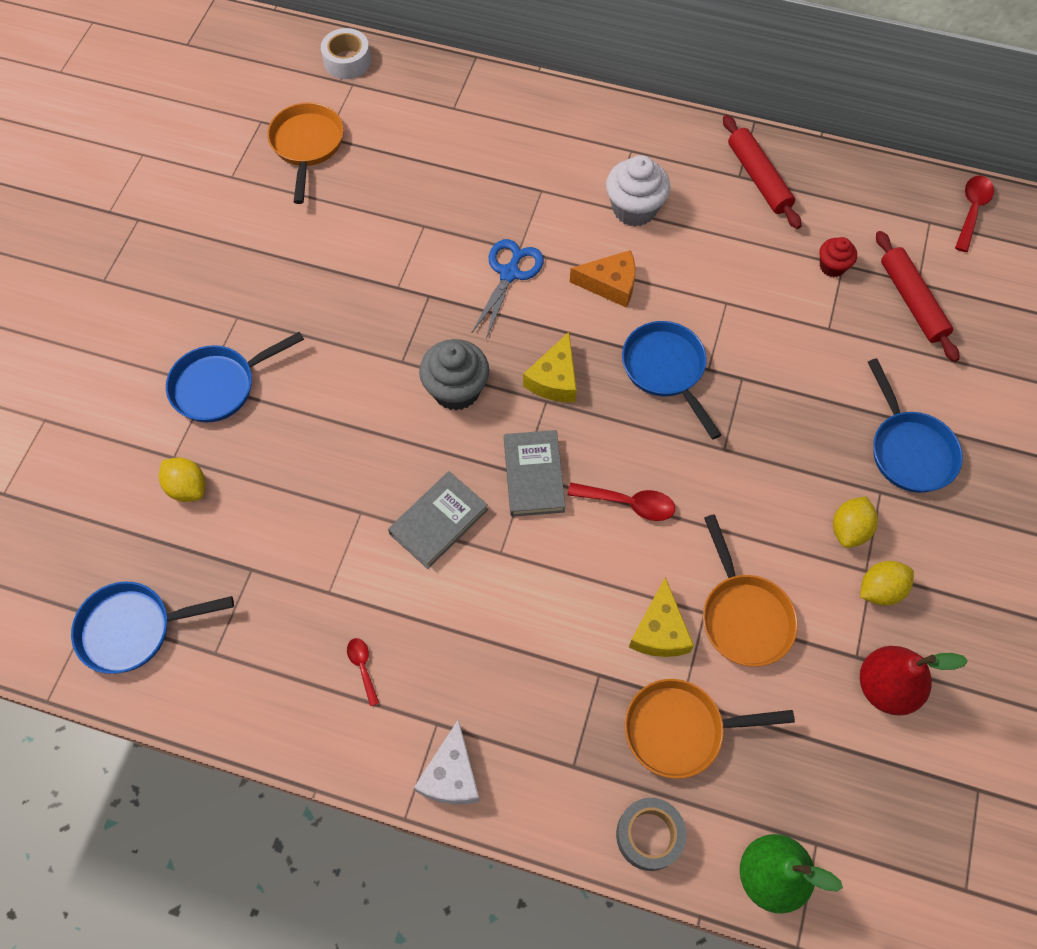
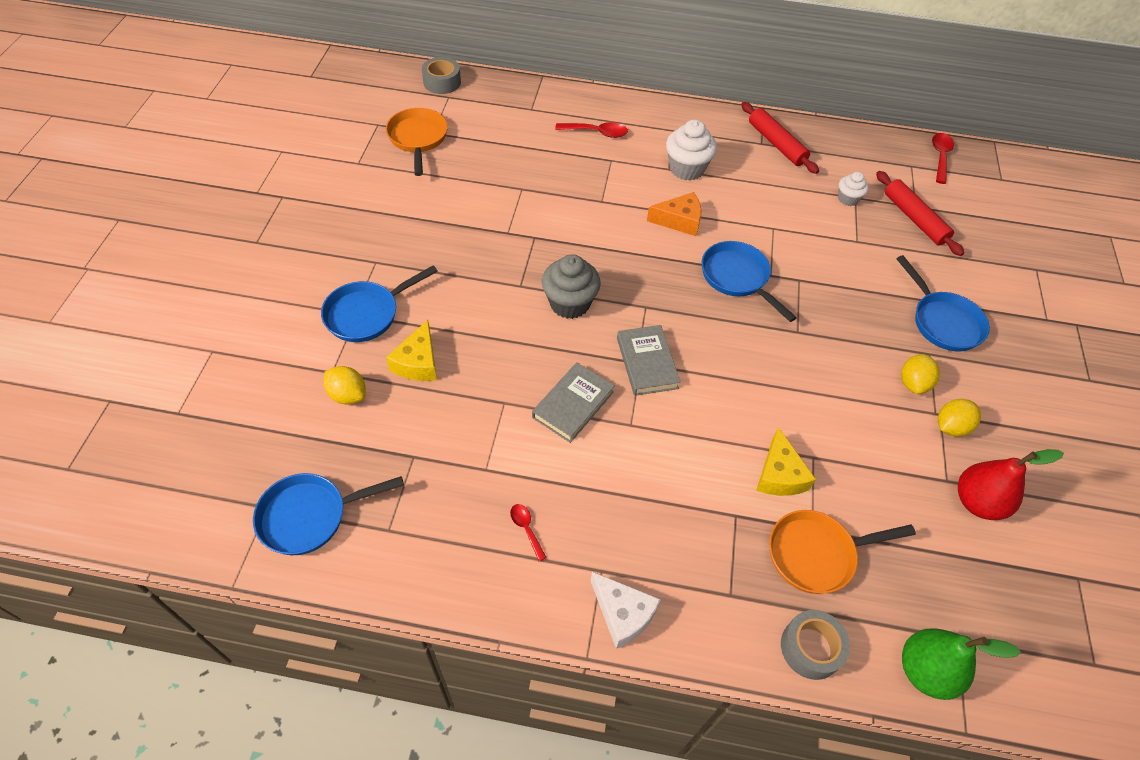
camera: 10 degrees left, 10 degrees down
white tape [321,28,371,79] -> grey tape [422,57,461,94]
white cheese [414,719,480,804] -> white cheese turned 45 degrees counterclockwise [591,572,661,649]
blue scissors [471,239,544,339] -> none
yellow cheese [523,332,577,402] -> yellow cheese moved to [386,320,437,381]
red spoon [568,483,675,521] -> red spoon moved to [555,122,628,138]
orange pan [703,514,798,667] -> none
red cupcake [819,237,857,277] -> white cupcake [838,172,869,206]

